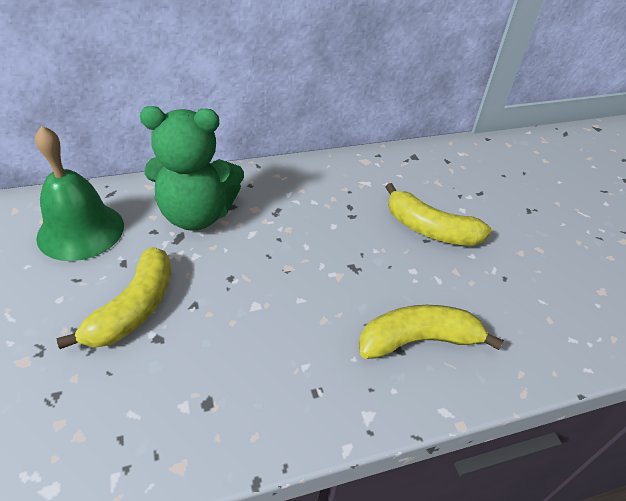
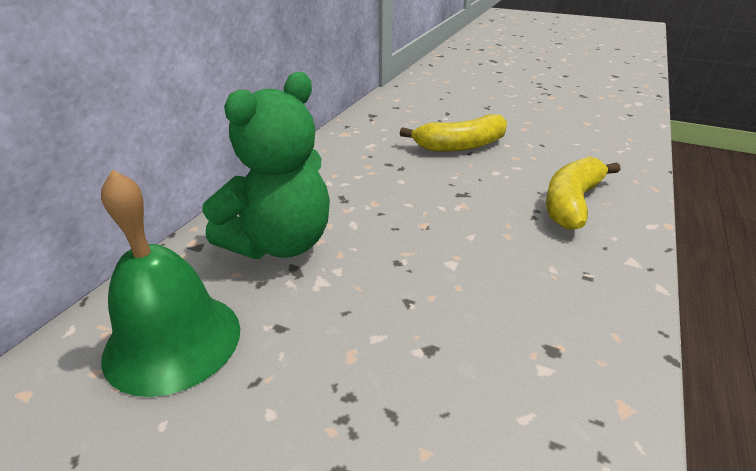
camera: 45 degrees left, 10 degrees down
yellow banana [56,247,171,349] -> none

